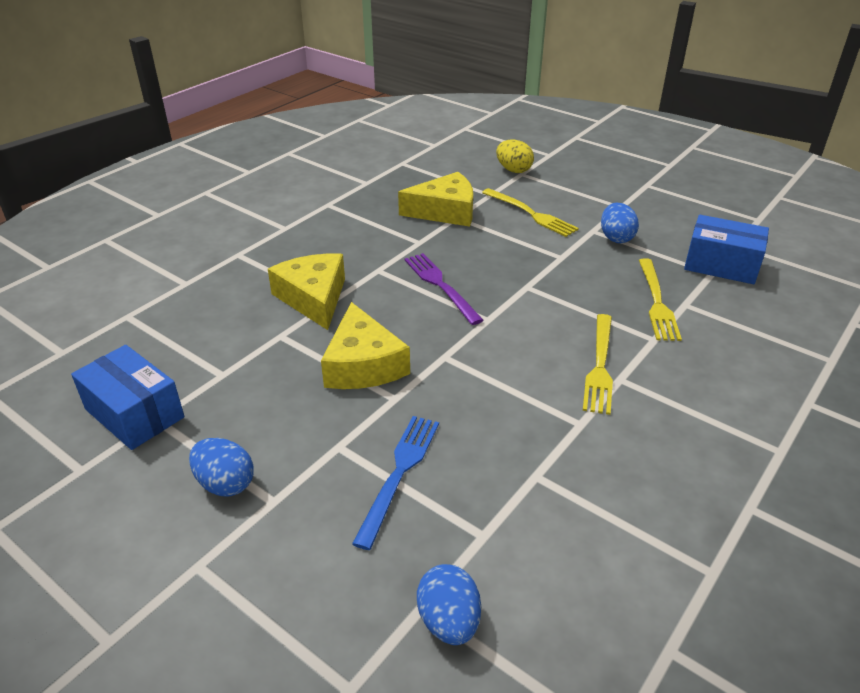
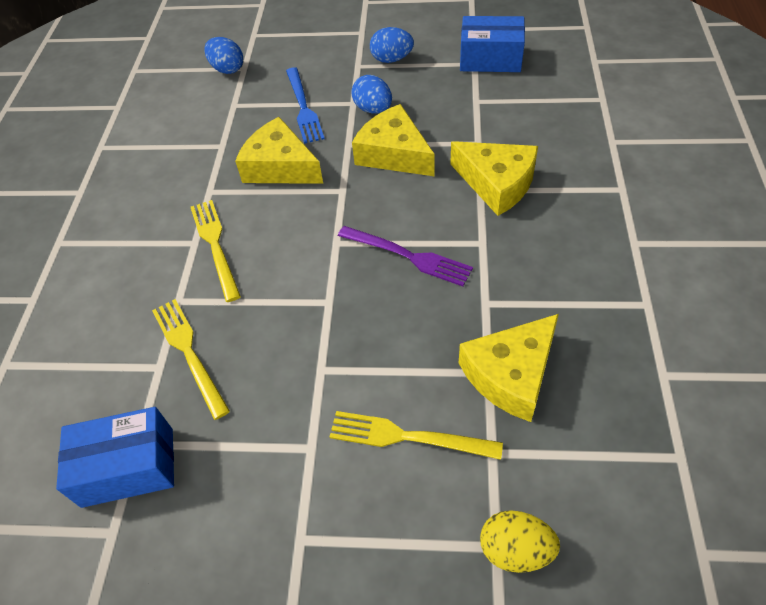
camera: 150 degrees right, 15 degrees up
blue egg [601,203,639,243] -> blue egg moved to [351,75,392,113]
none -> yellow cheese [235,117,323,184]

